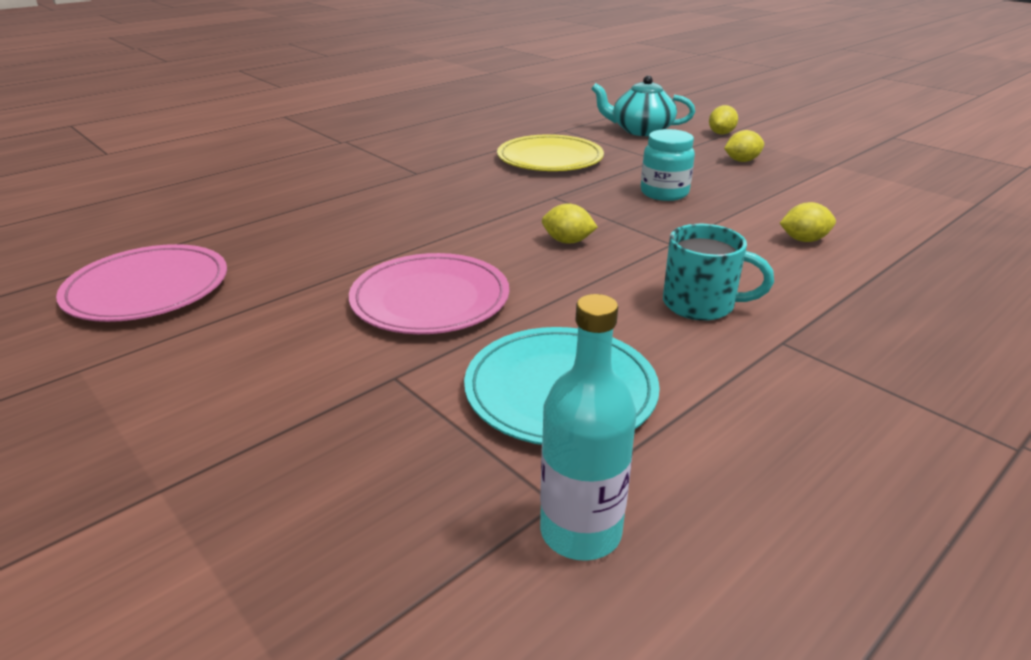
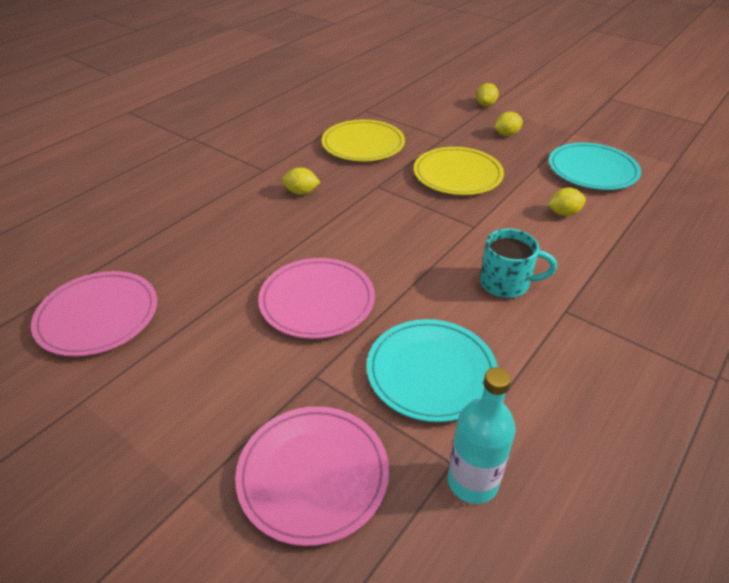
camera: 10 degrees left, 10 degrees up
yellow lemon [542,204,598,244] -> yellow lemon moved to [282,167,321,195]
turquoise teapot [591,75,695,136] -> none
turquoise jar [641,129,695,201] -> yellow plate [414,147,504,195]
none -> pink plate [235,406,389,546]
none -> turquoise plate [549,143,641,190]

